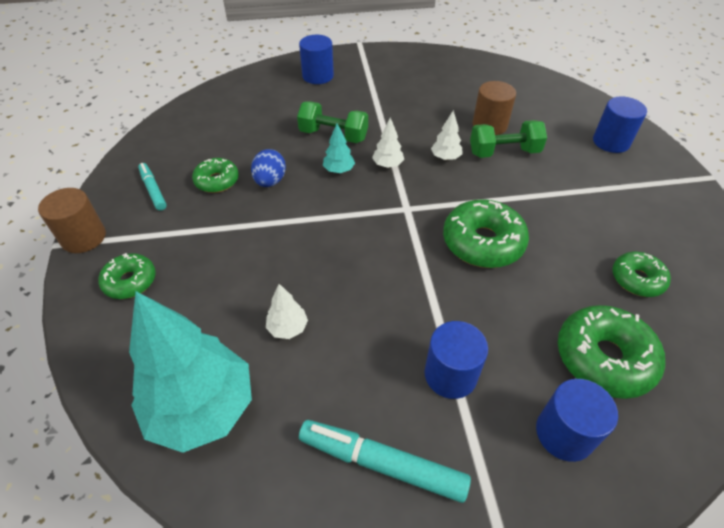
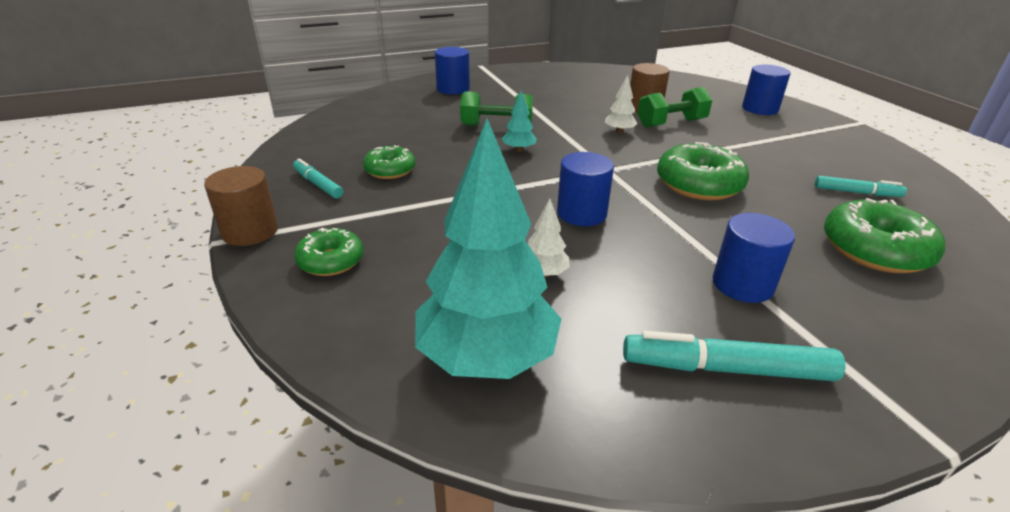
camera: 15 degrees left, 15 degrees down
blue egg [251,149,286,187] -> none
white tree [372,117,404,168] -> none
blue cylinder [536,379,618,462] -> blue cylinder moved to [557,152,614,226]
green donut [612,252,671,297] -> turquoise marker [815,176,907,197]

